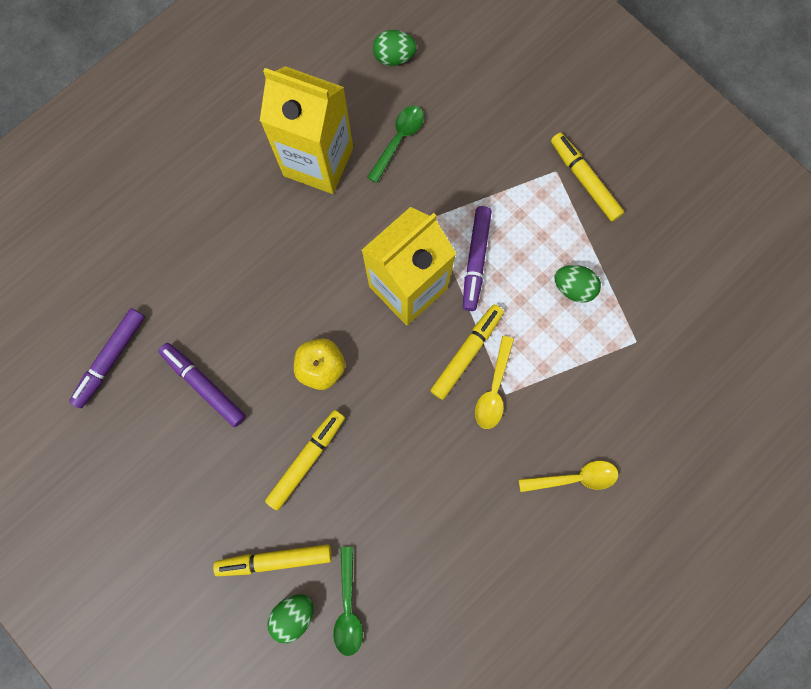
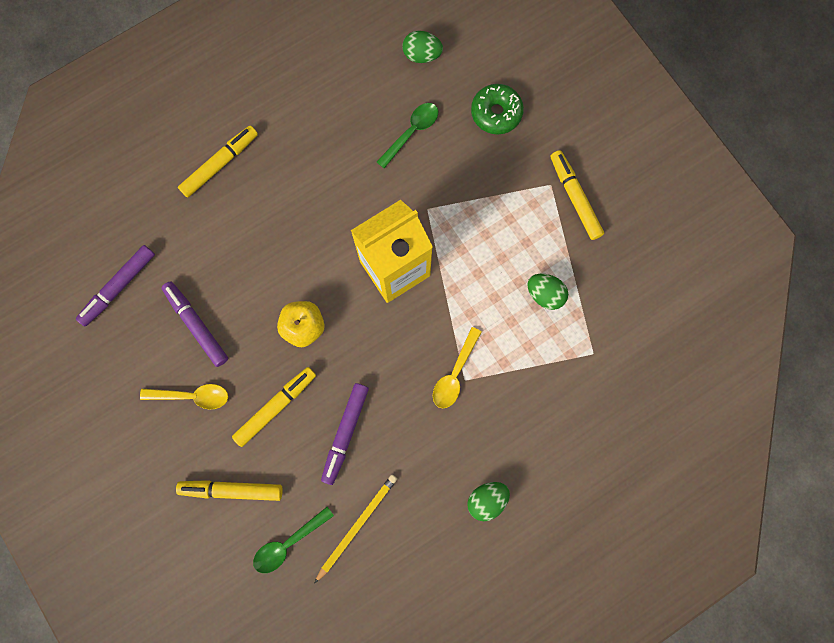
camera: 10 degrees right, 0 degrees up
yellow carton [260,66,353,194] -> none
green egg [268,595,314,643] -> green egg moved to [467,482,510,521]
green spoon [333,547,363,656] -> green spoon turned 45 degrees clockwise [253,506,334,573]
yellow marker [430,305,504,400] -> yellow marker moved to [178,126,258,198]
purple marker [463,206,492,311] -> purple marker moved to [321,383,369,485]
yellow spoon [518,461,618,492] -> yellow spoon moved to [140,384,228,410]
none -> yellow pencil [315,475,397,583]
none -> green donut [471,84,524,134]

